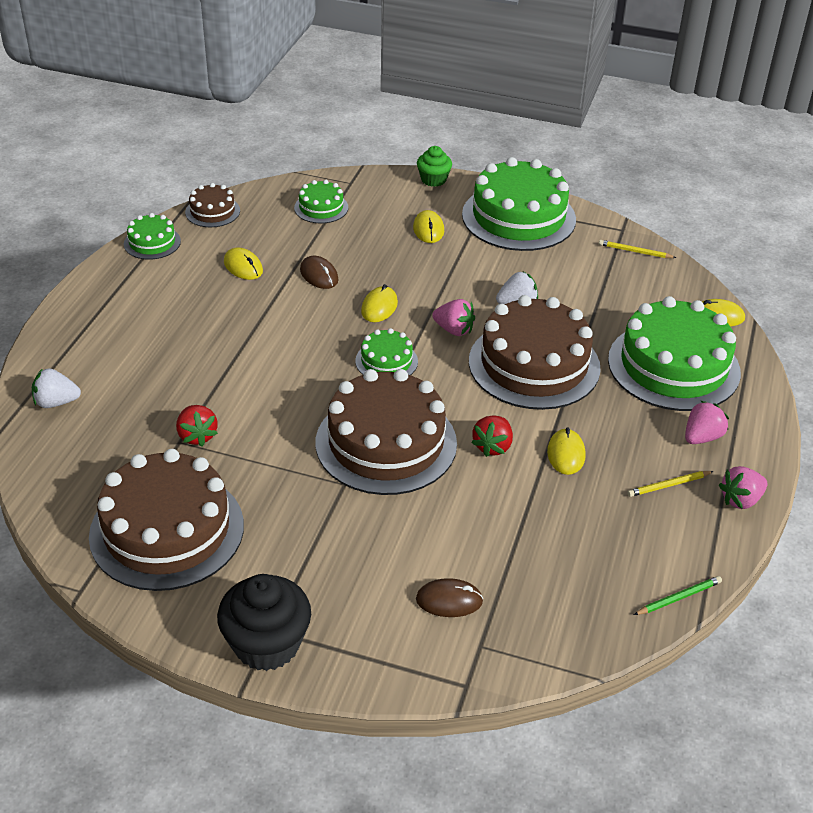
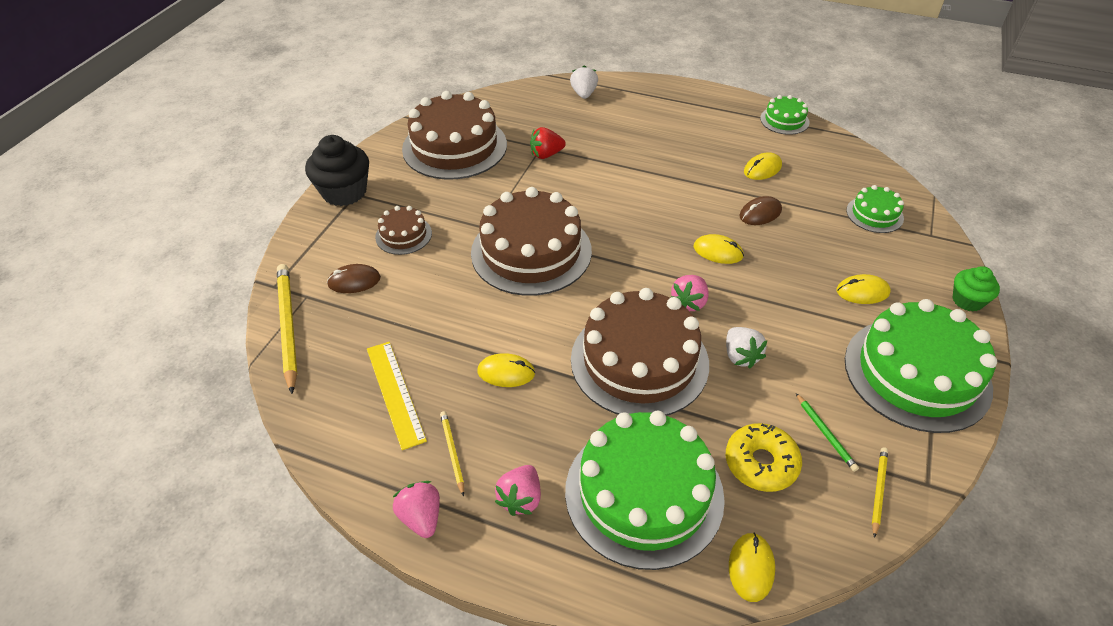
camera: 95 degrees right, 5 degrees up
brown cake [185,183,240,227] -> brown cake moved to [375,206,432,255]
green cake [355,328,418,375] -> none
brown mouse [416,578,483,617] -> brown mouse turned 75 degrees clockwise [327,264,381,293]
red strawberry [472,416,513,457] -> none
green pencil [634,576,722,615] -> green pencil moved to [796,393,859,472]
pink strawberry [685,401,729,444] -> pink strawberry turned 60 degrees clockwise [495,465,541,516]
none -> yellow pencil [277,264,297,394]
none -> yellow ruler [367,342,427,450]
none -> yellow donut [726,423,802,492]

